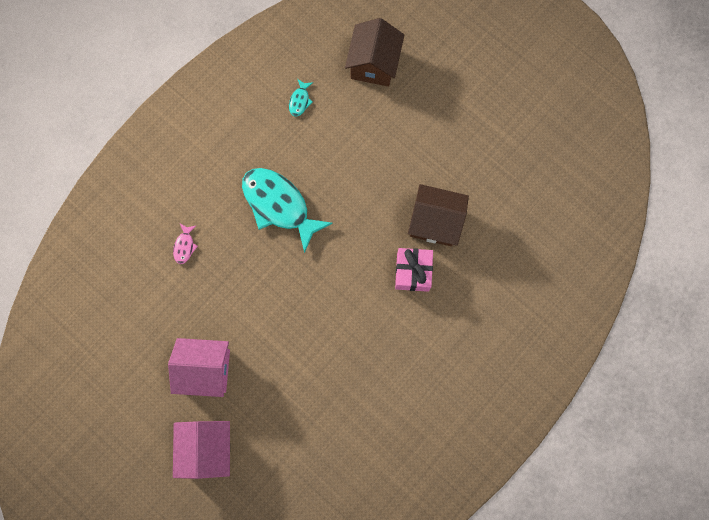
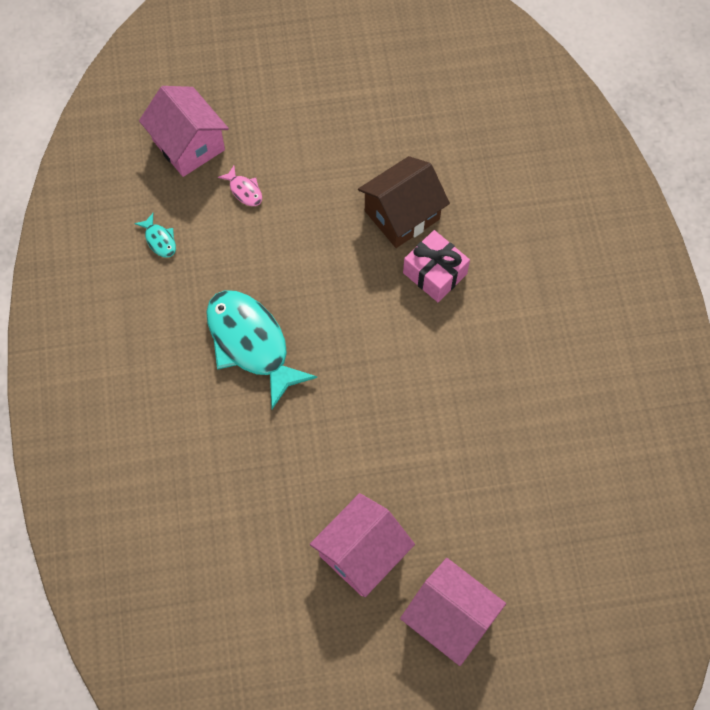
camera: 50 degrees left, 10 degrees down
pink fish [173,224,198,264] -> pink fish moved to [218,166,262,206]
turquoise fish [242,168,333,253] -> turquoise fish turned 60 degrees clockwise [206,290,317,409]
brown house [345,18,404,87] -> pink house [139,86,229,177]

